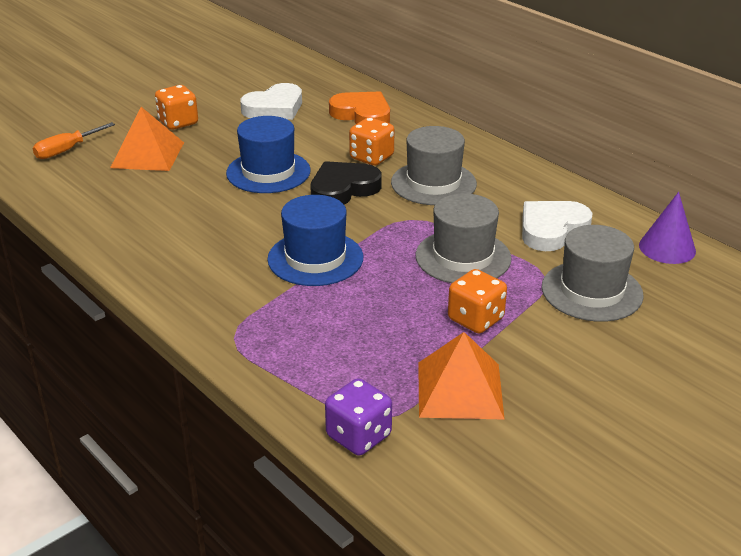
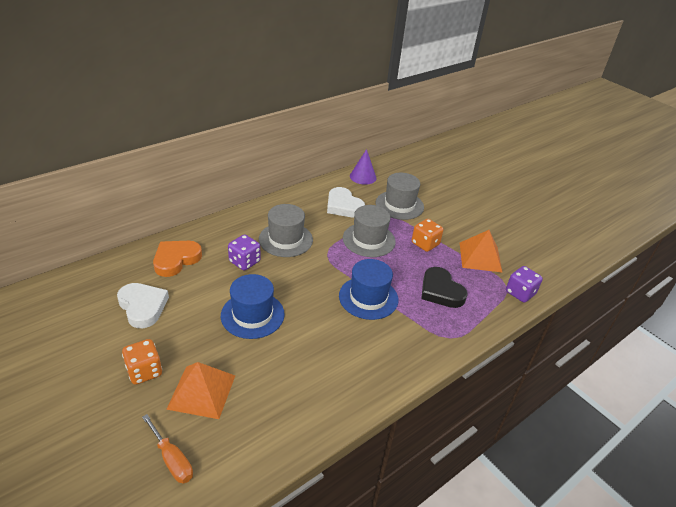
camera: 90 degrees left, 5 degrees up
black heart [310,161,382,204] -> black heart moved to [421,267,468,308]
orange dice [349,117,394,166] -> purple dice [228,234,261,271]

